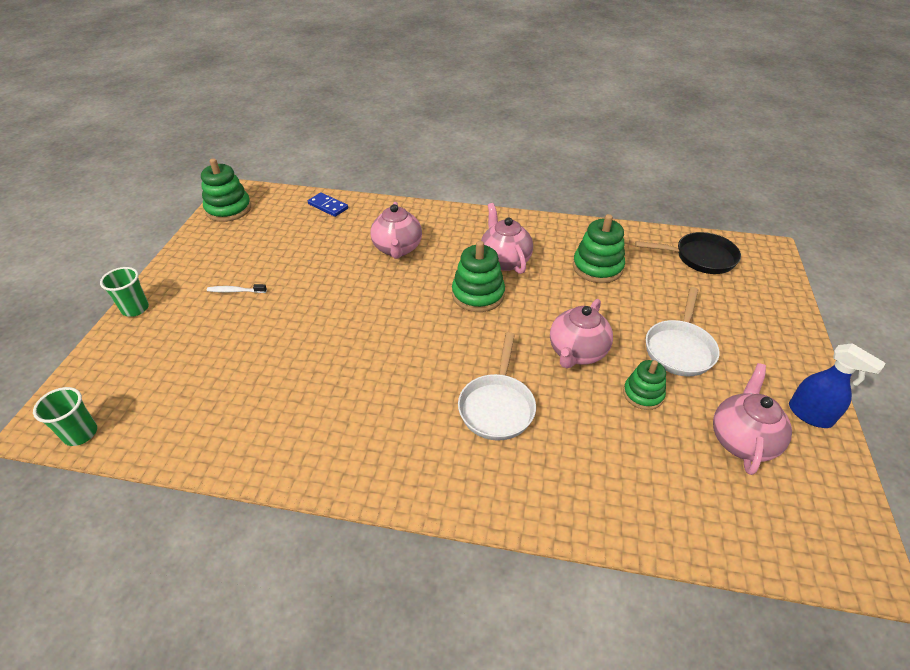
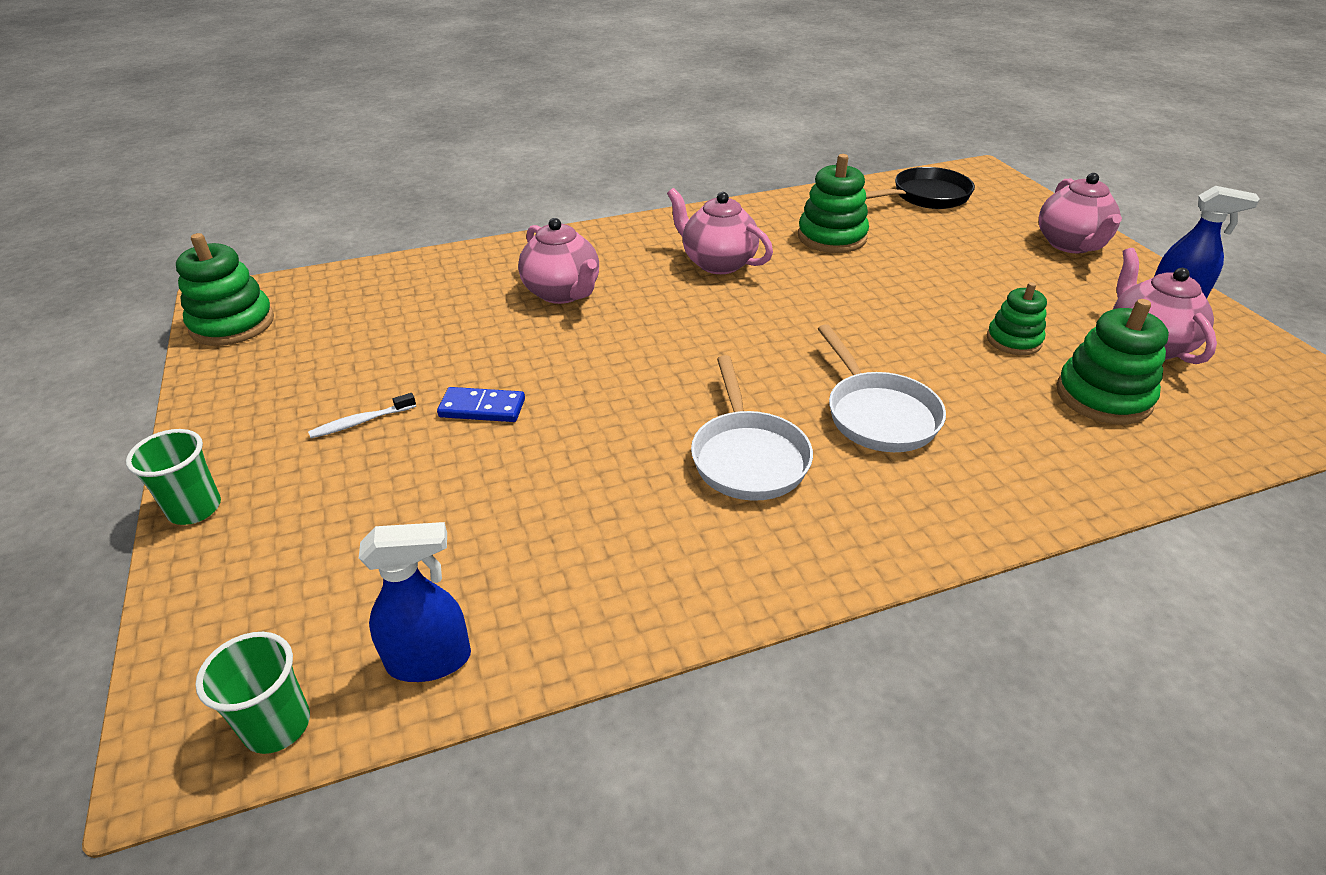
camera: 30 degrees left, 5 degrees down
blue domino [308,193,348,217] -> blue domino moved to [437,387,525,422]
green stacking toy [452,241,505,312] -> green stacking toy moved to [1056,299,1169,424]
pink teapot [550,299,613,368] -> pink teapot moved to [1039,173,1122,253]
white pan [646,287,720,376] -> white pan moved to [691,355,813,501]
none -> blue spray bottle [359,522,471,682]

